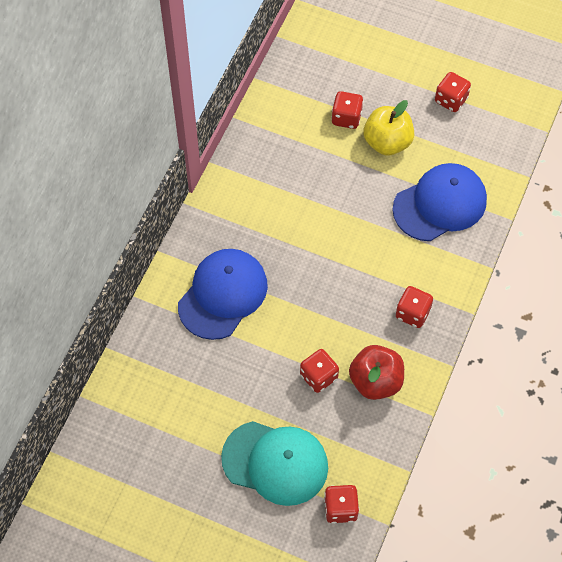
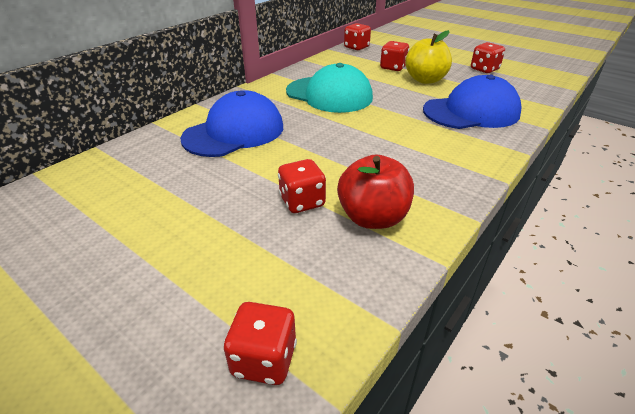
camera: 15 degrees right, 25 degrees down
turquoise cap [221,421,328,506] -> turquoise cap moved to [286,63,373,113]
red dice [396,286,433,328] -> red dice moved to [344,23,371,51]

